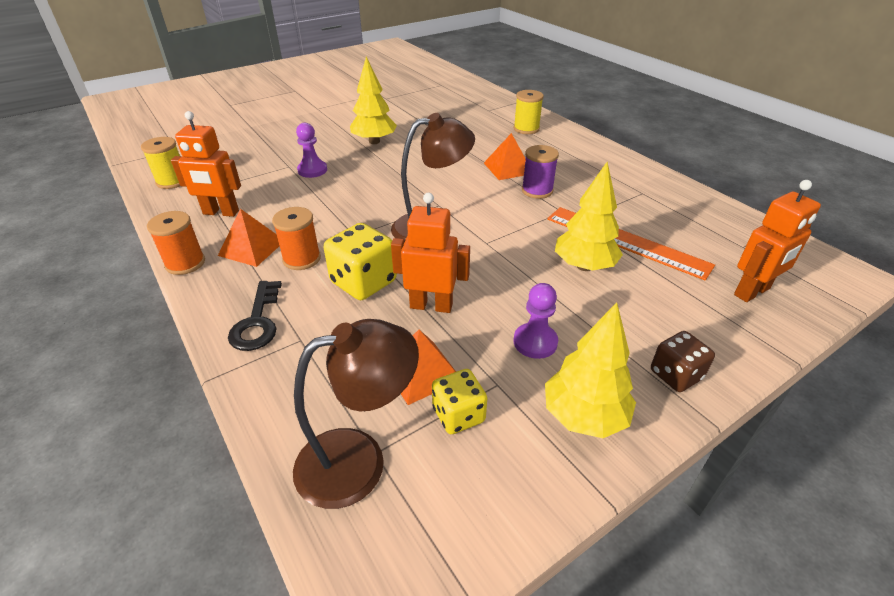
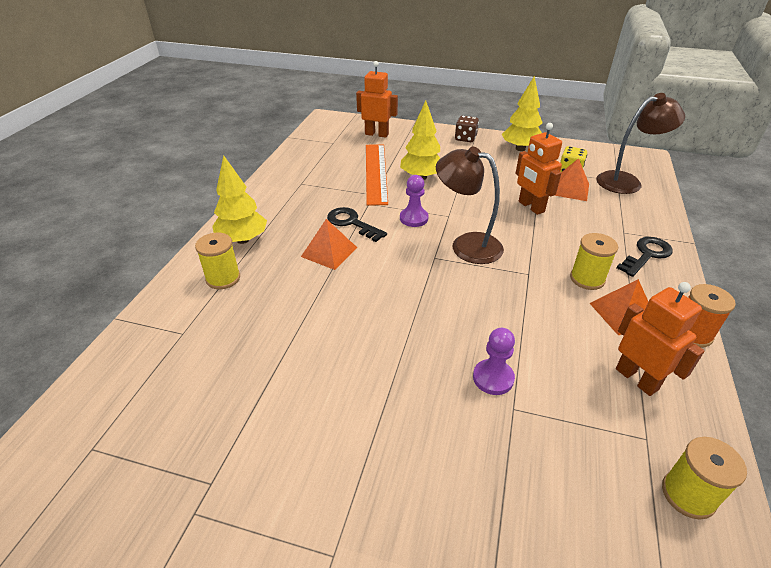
camera: 130 degrees left, 0 degrees up
orange spool [272,207,321,270] -> yellow spool [570,233,618,290]
brown lamp [293,319,419,509] -> brown lamp turned 135 degrees clockwise [596,93,685,194]
yellow dice [324,223,397,300] -> none
yellow tree [350,56,397,144] -> yellow tree moved to [212,155,267,244]
purple pawn [514,283,558,359] -> purple pawn moved to [400,175,429,227]
purple spool [522,145,559,199] -> black key [327,207,387,242]

